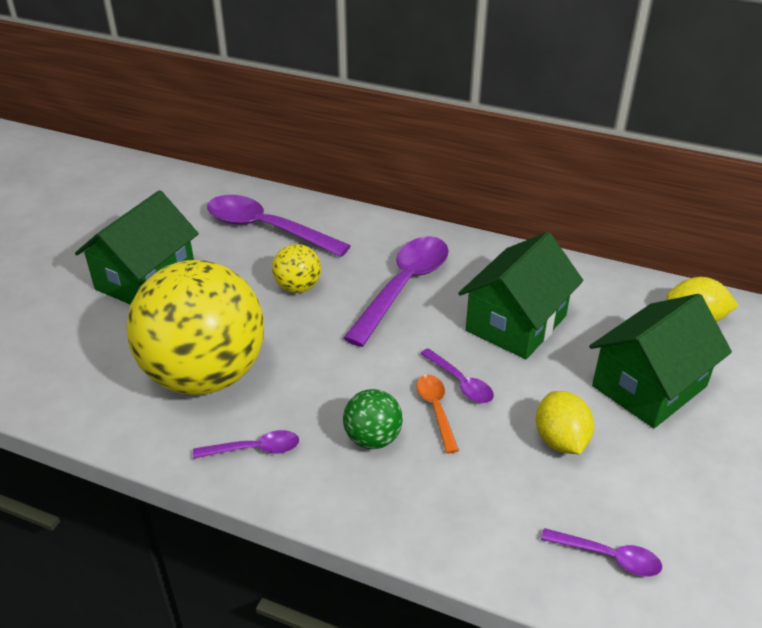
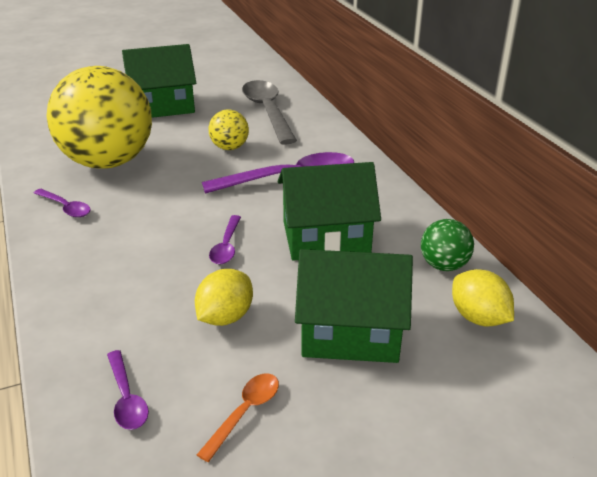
camera: 45 degrees right, 5 degrees down
purple spoon [207,195,351,257] -> grey spoon [242,80,297,145]
green ball [343,389,403,449] -> green ball moved to [421,219,474,271]
orange spoon [416,375,459,453] -> orange spoon moved to [197,373,279,462]

